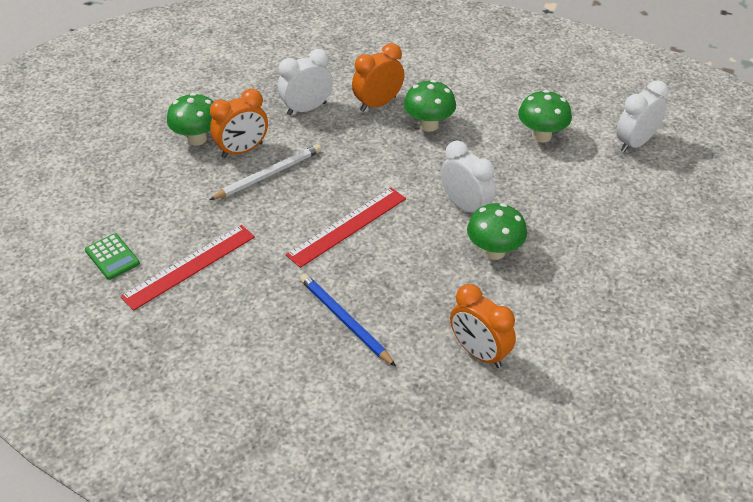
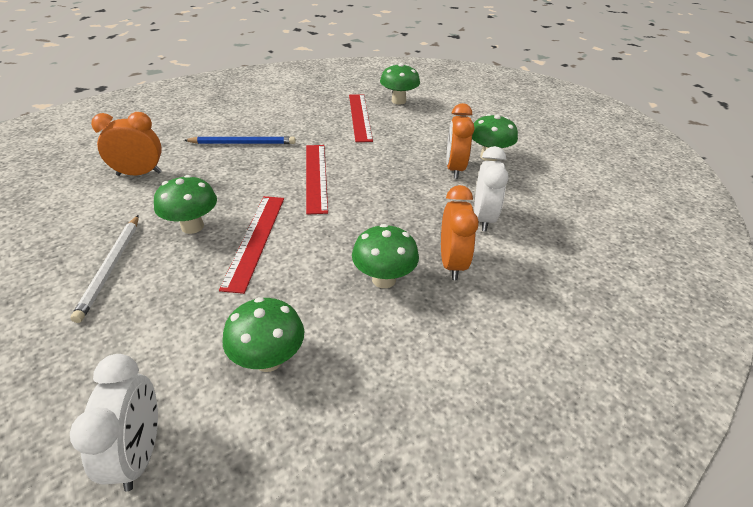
camera: 125 degrees right, 5 degrees down
green calculator [85,233,140,280] -> green mushroom [380,63,420,105]
white pencil [209,144,321,200] -> white pencil moved to [71,215,139,323]
white clock [441,141,496,213] -> red ruler [219,196,284,294]

